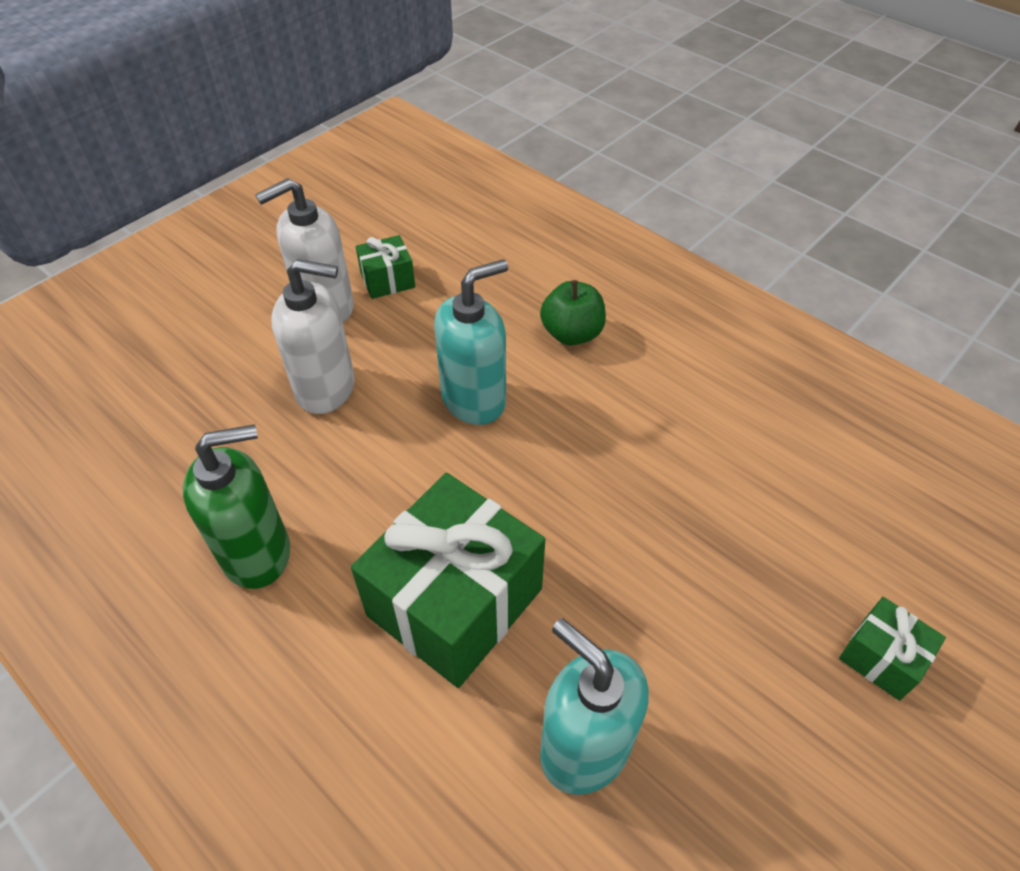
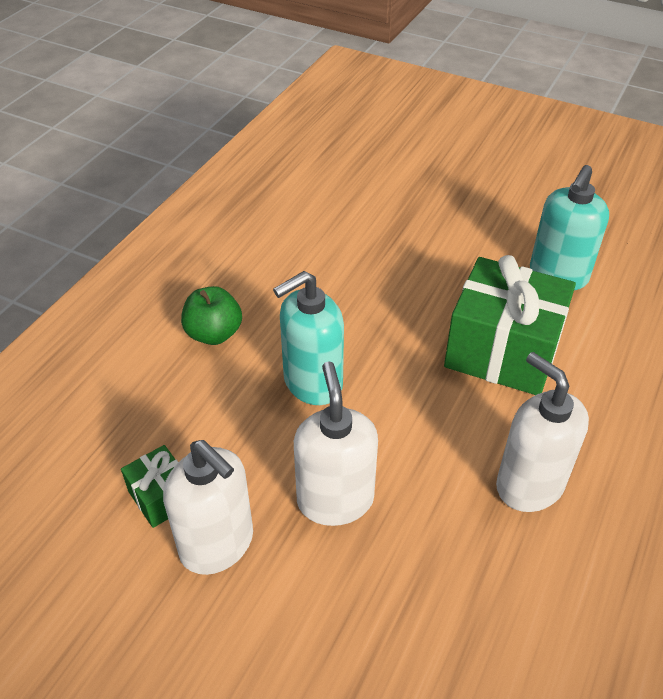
camera: 105 degrees left, 5 degrees down
green soap dispenser [183,424,290,589] -> white soap dispenser [496,352,589,512]
turquoise soap dispenser [434,259,508,425] -> turquoise soap dispenser turned 75 degrees counterclockwise [273,271,344,405]
green gift [839,597,946,701] -> none

